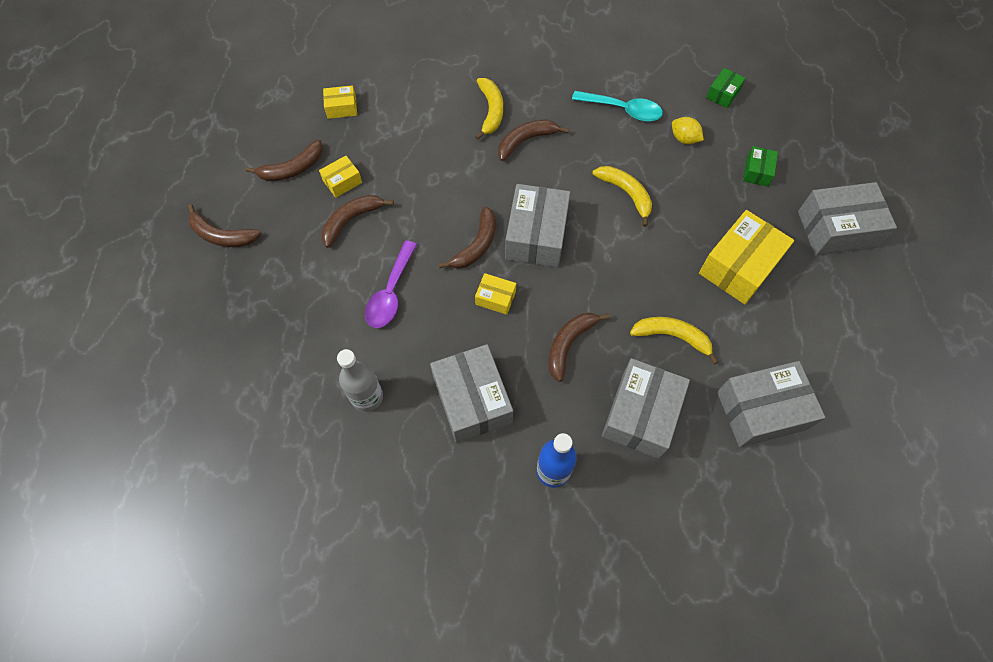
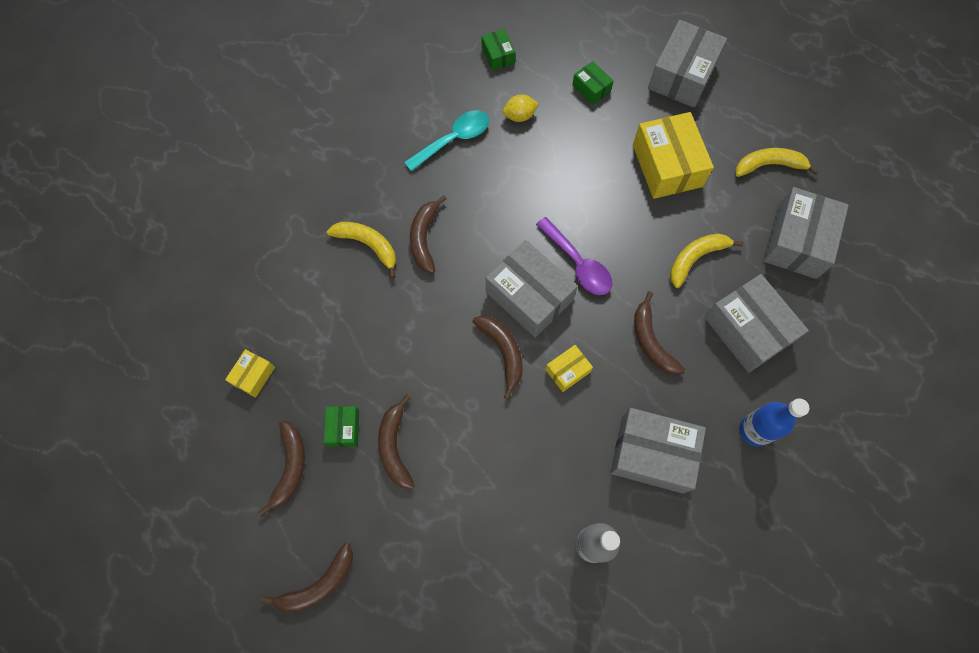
camera: 55 degrees left, 5 degrees up
yellow box [319,156,362,198] -> green box [324,406,359,447]
purple spoon [365,240,417,328] -> purple spoon moved to [536,217,613,295]
yellow banana [593,166,652,227] -> yellow banana moved to [735,148,819,177]

